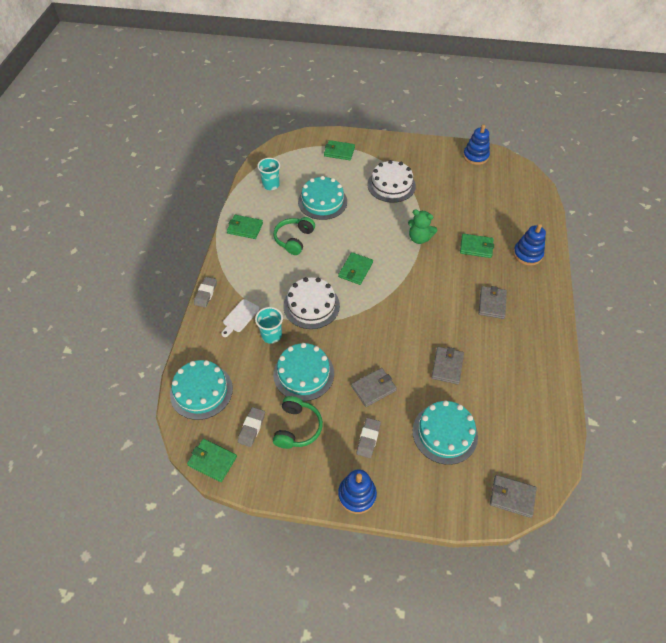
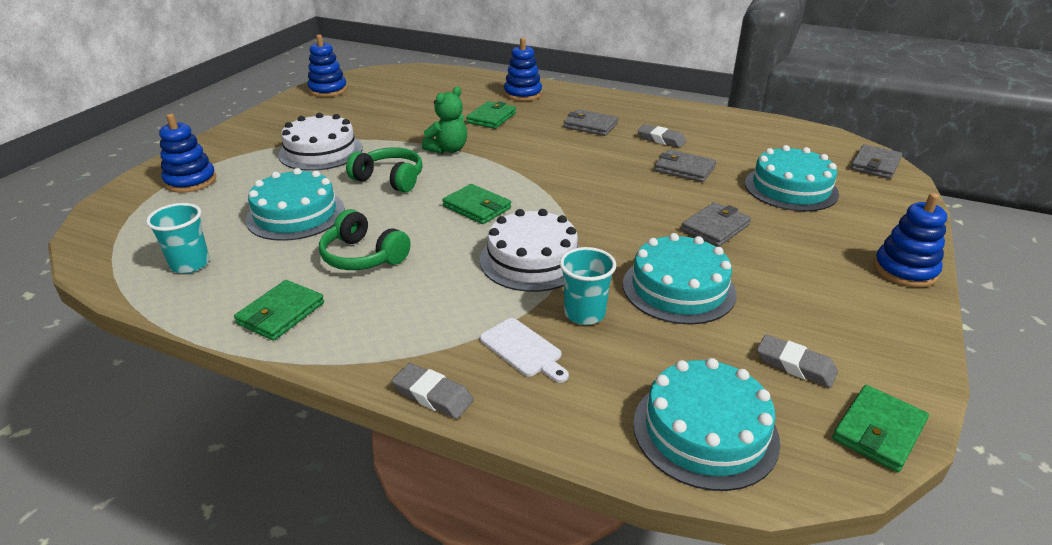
camera: 75 degrees left, 20 degrees down
green headphones [273,396,323,449] -> green headphones moved to [346,147,423,193]
green wallet [324,140,355,160] -> blue stacking toy [159,114,216,193]
grey wallet [351,368,397,407] -> grey wallet turned 60 degrees clockwise [681,202,751,247]
grey eraser [356,418,381,458] -> grey eraser moved to [638,124,687,148]

